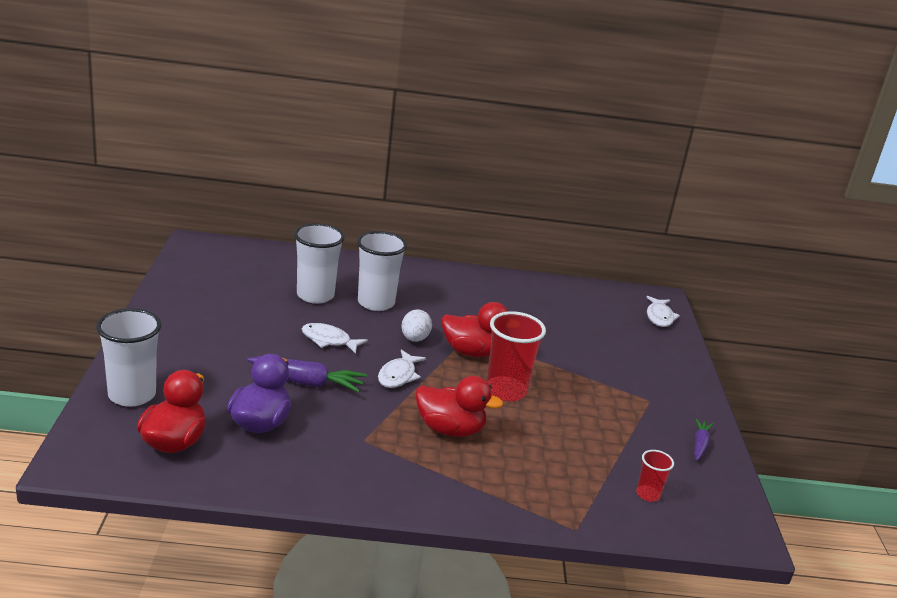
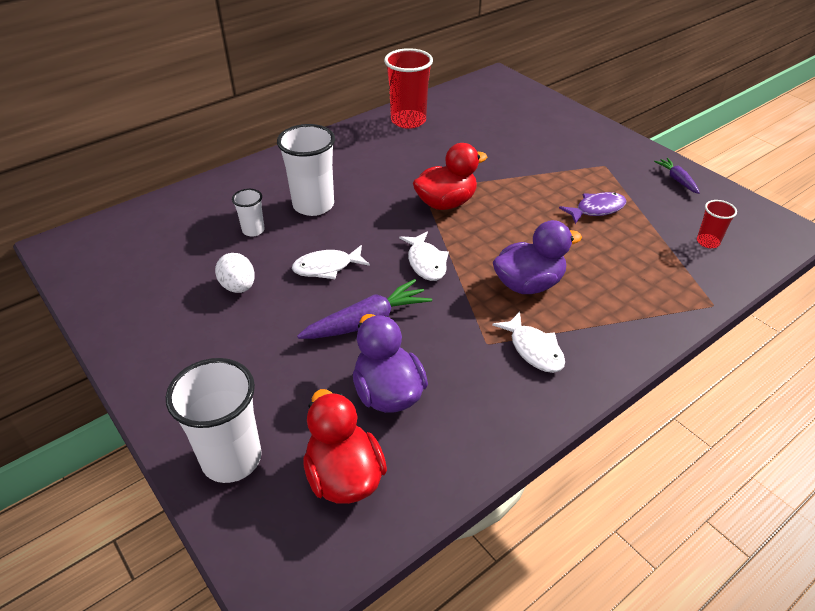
camera: 35 degrees left, 15 degrees up
white cup [294,223,345,304] -> white cup [232,189,265,236], size x0.51
white egg [402,309,432,342] -> white egg moved to [215,253,255,293]
red duck [416,376,503,437] -> purple duck [493,220,582,294]
red cup [486,311,546,401] -> red cup moved to [384,48,433,129]
white fish [646,296,680,327] -> white fish moved to [492,312,565,373]
none -> purple fish [559,192,626,224]

